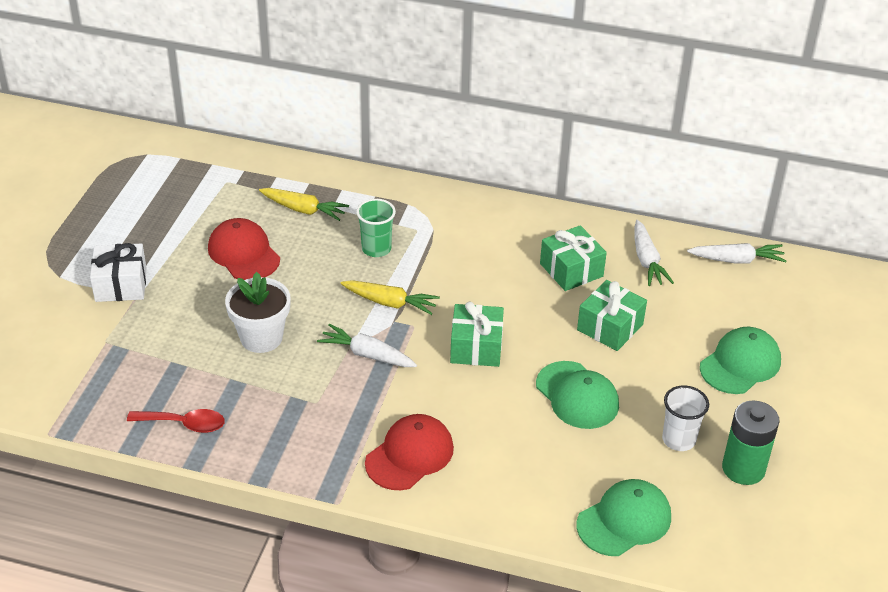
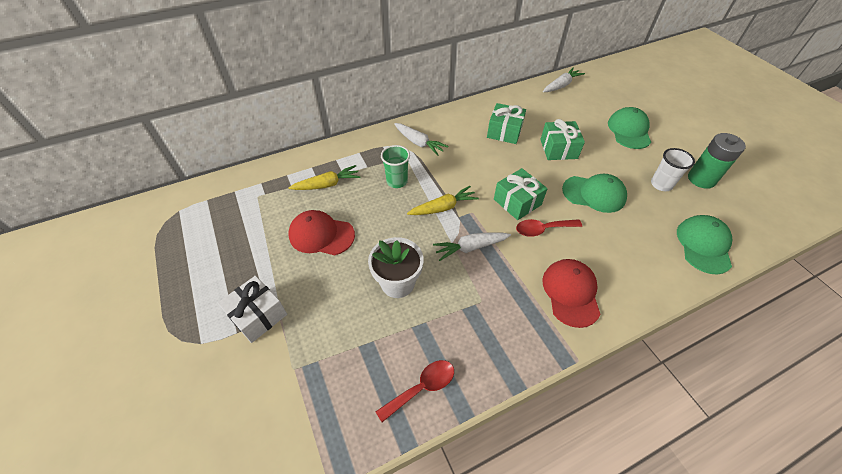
camera: 40 degrees left, 10 degrees up
white carrot [634,220,674,286] -> white carrot moved to [394,123,448,156]
none -> red spoon [516,219,582,237]

